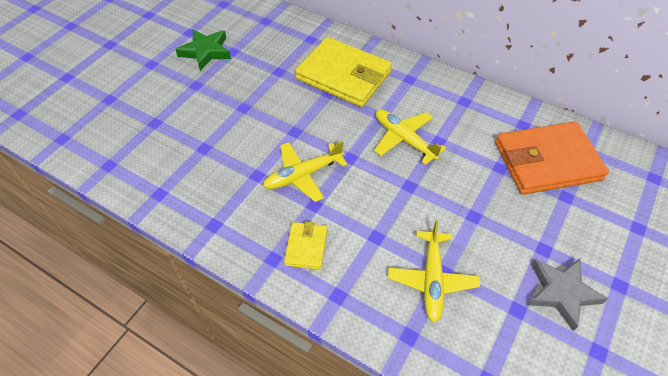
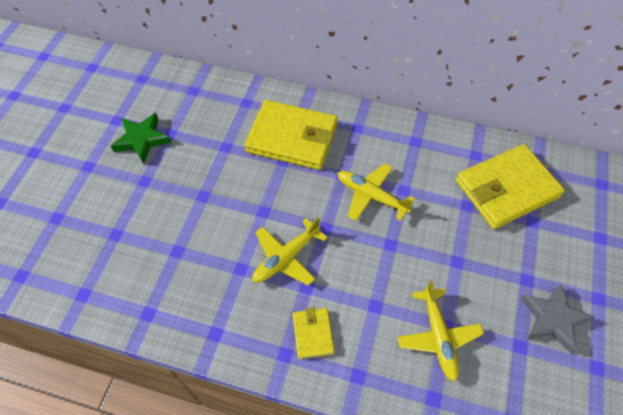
camera: 15 degrees left, 5 degrees up
orange wallet [495,121,609,195] -> yellow wallet [456,144,565,229]

